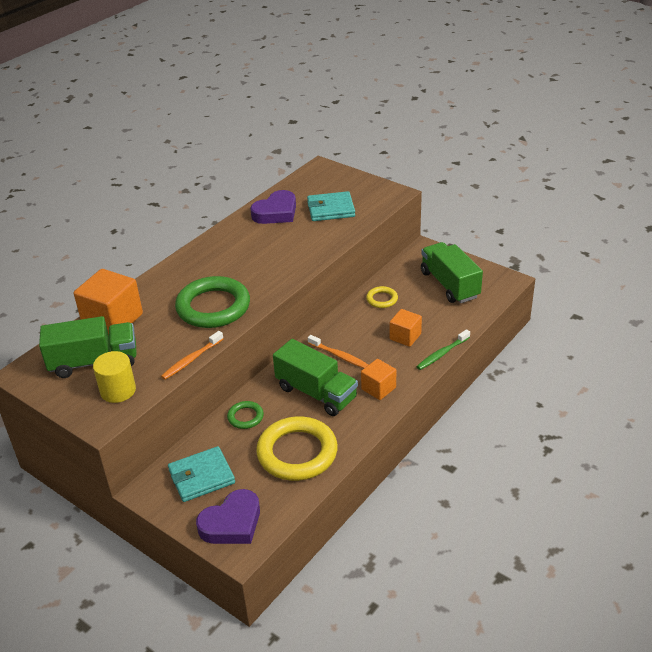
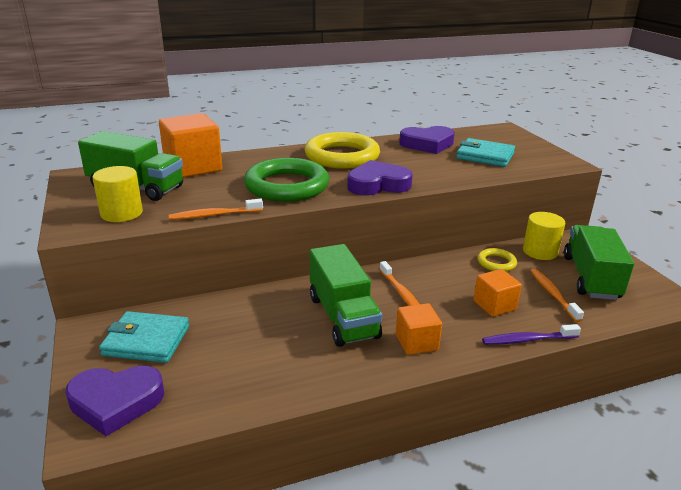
camera: 30 degrees right, 10 degrees down
green ring [227,401,264,429] -> none
yellow ring [256,416,338,481] -> yellow ring moved to [305,132,380,169]
green toothbrush [416,329,470,370] -> purple toothbrush [482,324,581,345]
none -> purple heart [347,160,413,195]
none -> yellow cylinder [523,212,565,260]
none -> orange toothbrush [530,268,584,322]

